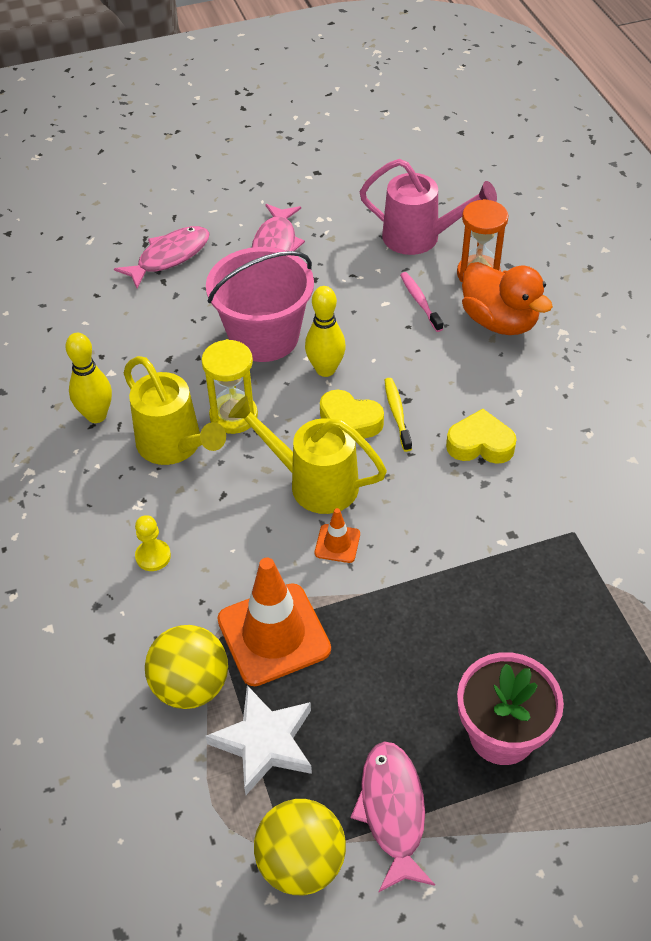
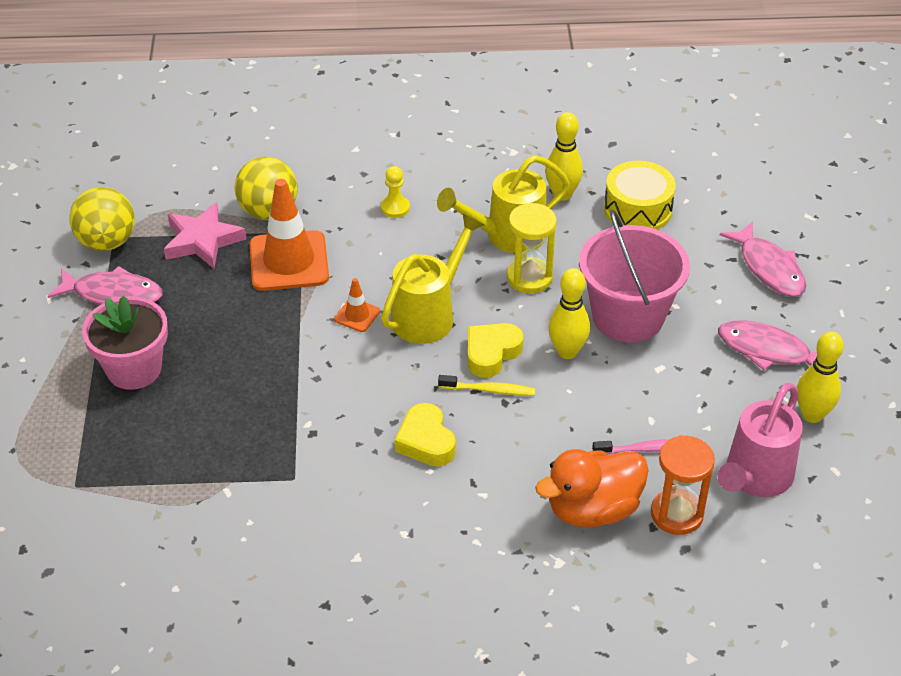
camera: 105 degrees right, 5 degrees down
white star [206,685,312,795] -> pink star [164,202,246,269]
yellow heart [446,409,517,464] -> yellow heart turned 135 degrees clockwise [395,403,456,466]
none -> yellow drum [604,161,676,230]
none -> yellow bowling pin [797,331,844,423]

